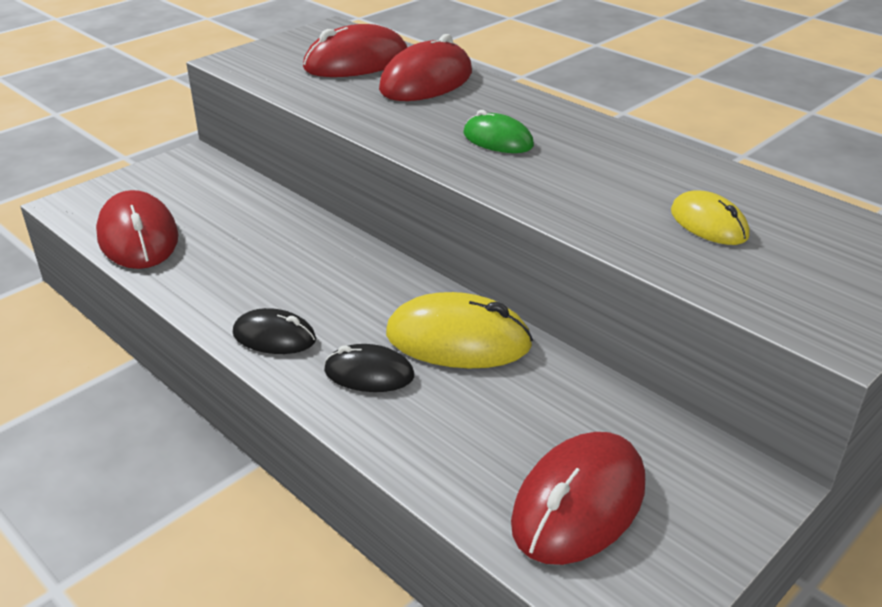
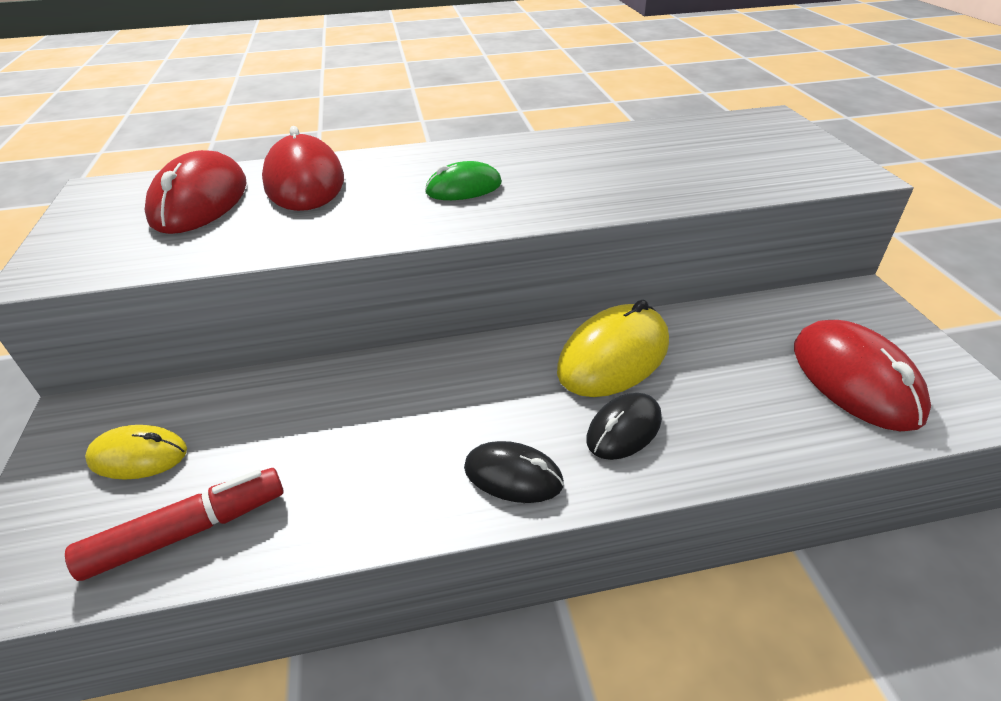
camera: 55 degrees left, 5 degrees up
red mouse [96,190,178,269] -> red marker [65,468,284,581]
black mouse [233,308,316,354] -> black mouse turned 60 degrees clockwise [464,441,564,503]
yellow mouse [671,190,750,245] -> yellow mouse moved to [85,425,187,480]

